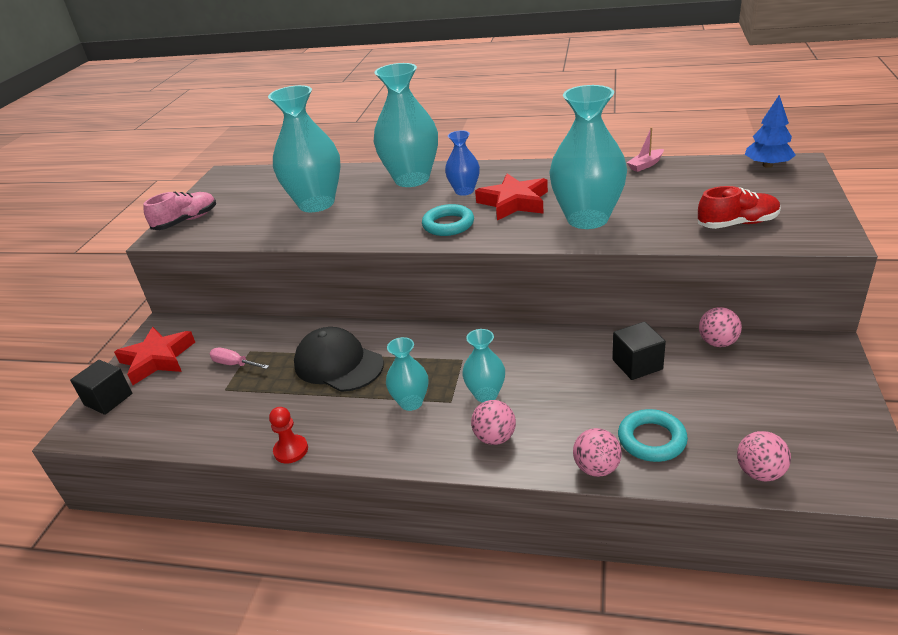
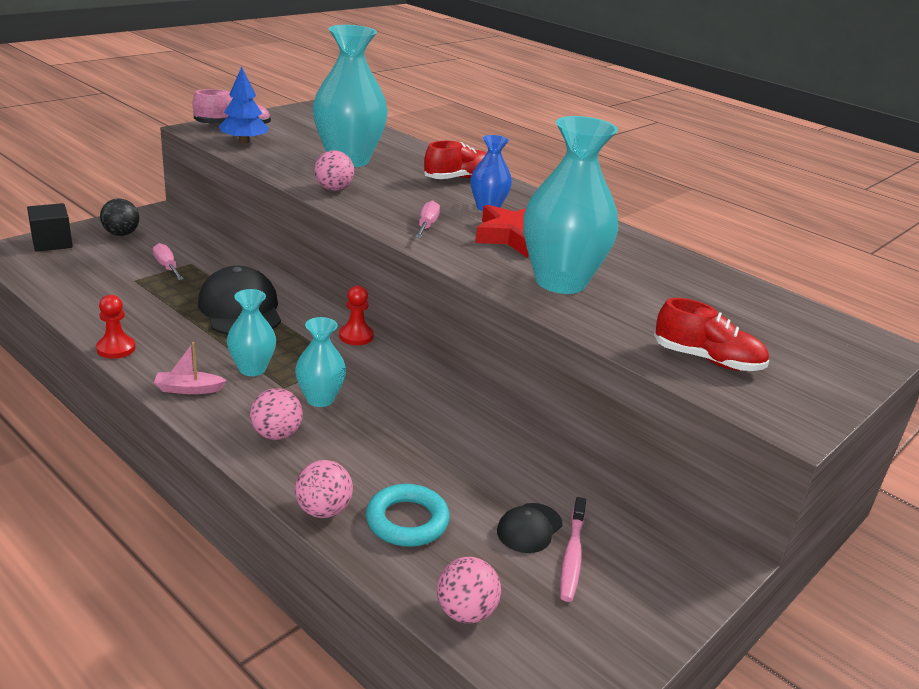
camera: 25 degrees right, 5 degrees down
red star [114,327,195,385] -> black ball [100,198,139,236]
turquoise vase [374,63,438,187] -> red shoe [424,141,486,179]
turquoise ring [422,204,474,236] -> pink screwdriver [415,201,440,238]
black cube [612,322,666,380] -> none
pink boat [627,127,664,172] -> pink boat moved to [154,342,227,394]
pink ball [699,307,742,347] -> pink ball moved to [314,150,354,191]
blue tree [745,95,796,168] -> blue tree moved to [219,67,268,144]
none -> red pawn [339,286,374,345]
none -> black cap [497,503,563,553]
none -> pink toothbrush [560,497,586,602]

